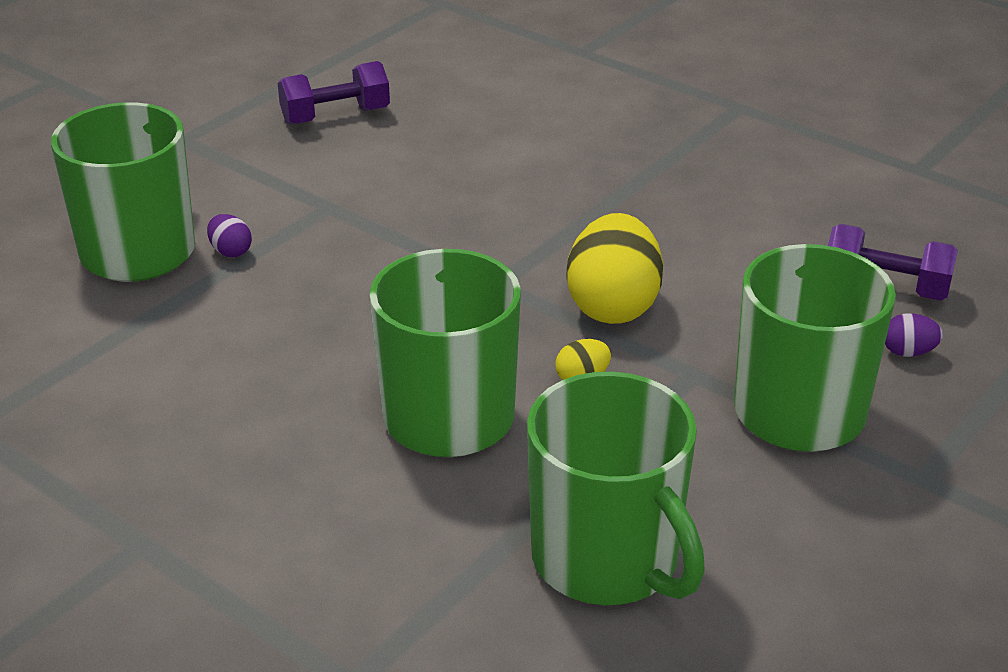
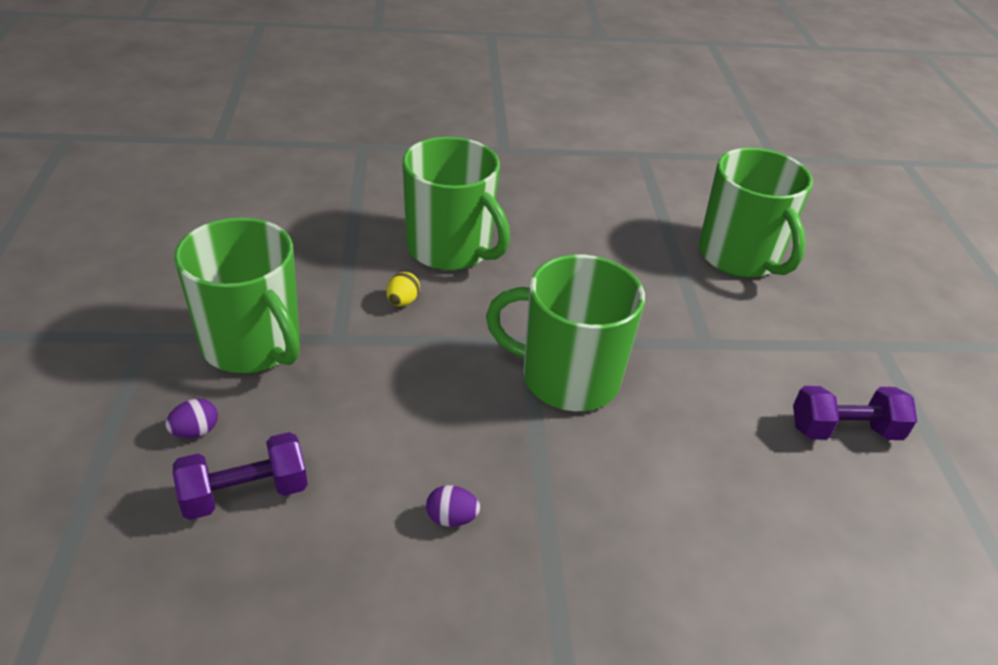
camera: 135 degrees right, 5 degrees up
purple egg [207,214,252,257] -> purple egg moved to [426,485,480,527]
purple dumbbell [278,61,390,125] -> purple dumbbell turned 60 degrees clockwise [793,386,917,440]
green mug [527,372,705,605] -> green mug moved to [486,255,645,411]
yellow egg [567,213,663,324] -> none

